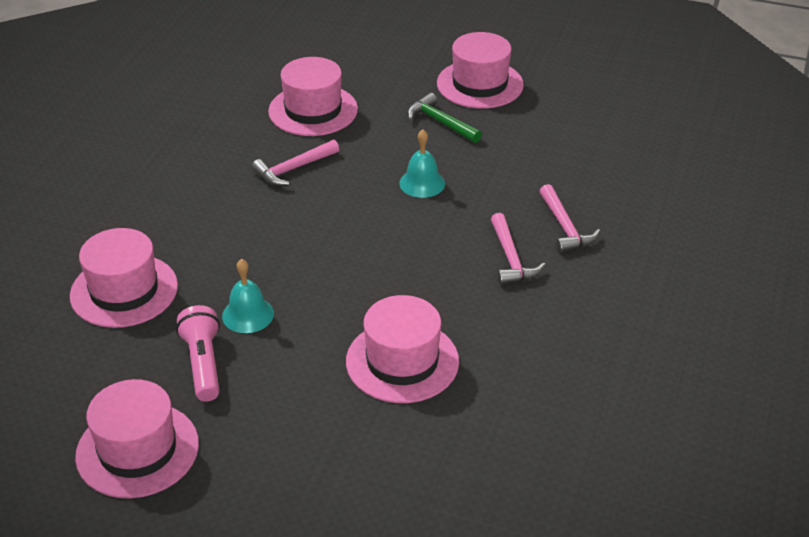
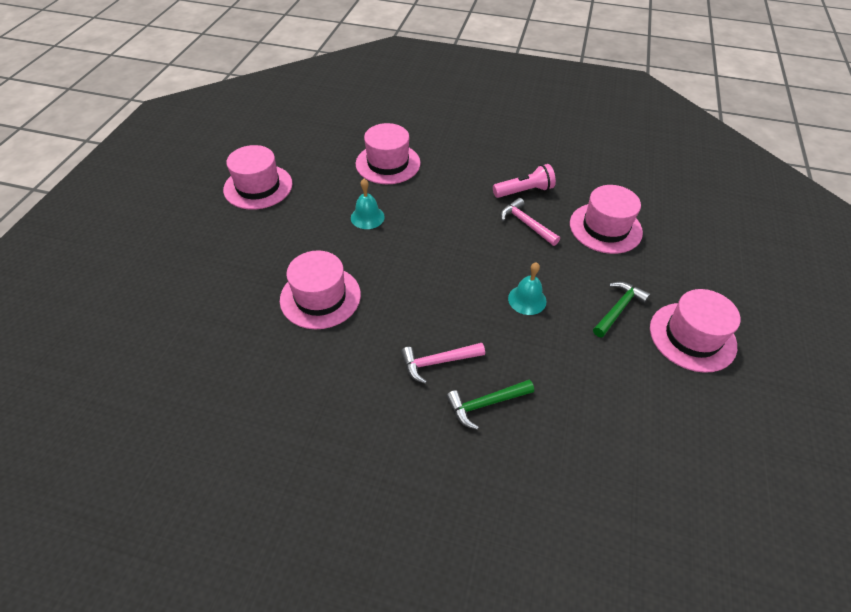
camera: 85 degrees right, 10 degrees up
pink flashlight [176,305,220,402] -> pink flashlight moved to [493,164,556,198]
pink hammer [539,184,600,253] -> green hammer [446,380,534,430]

